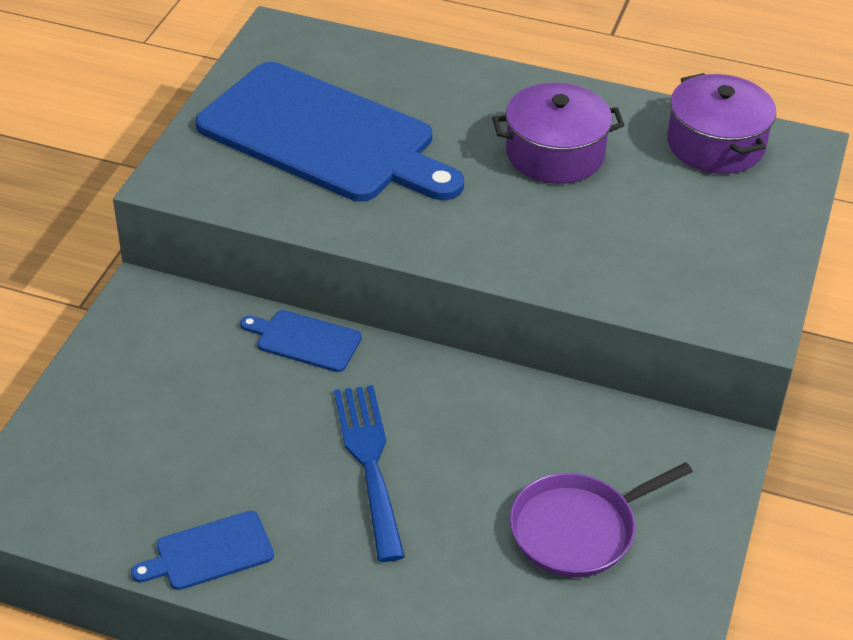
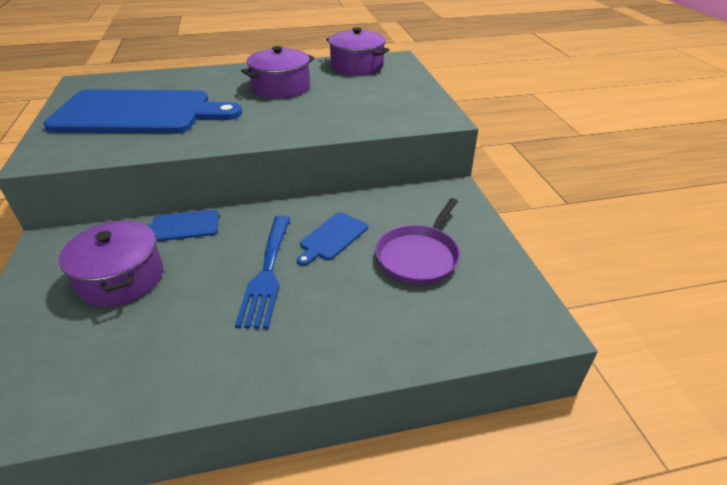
camera: 30 degrees left, 5 degrees down
blue cutting board [131,511,274,590] -> blue cutting board moved to [297,212,368,266]
blue fork [334,385,405,562] -> blue fork turned 135 degrees counterclockwise [235,216,290,329]
none -> purple pot [59,221,163,307]

